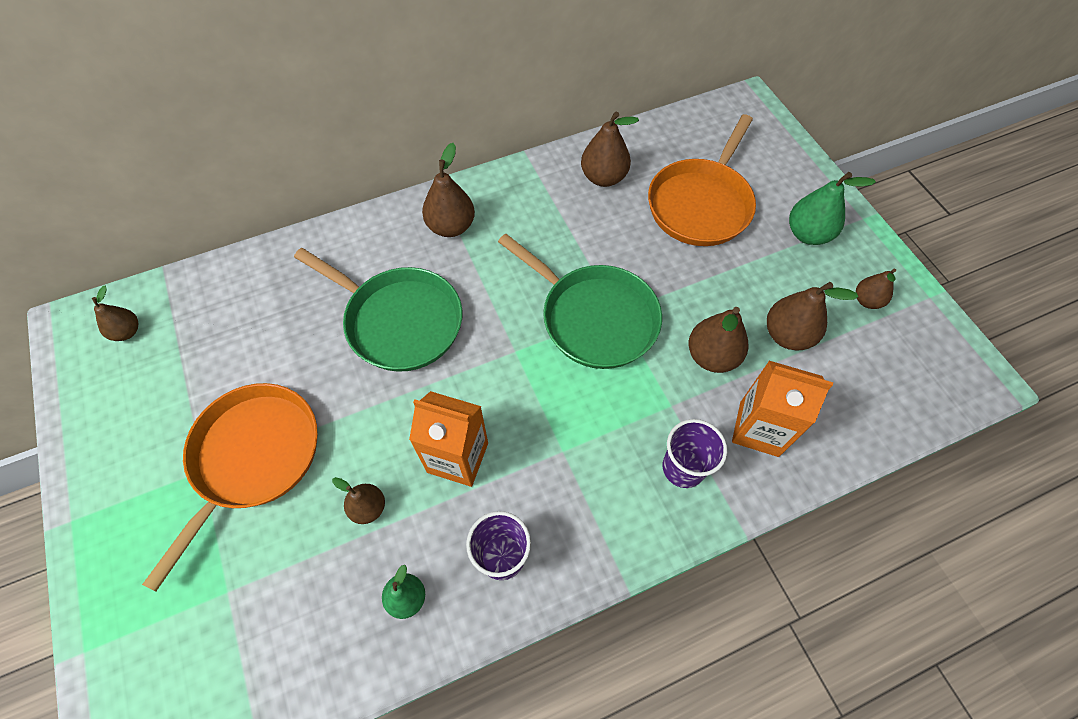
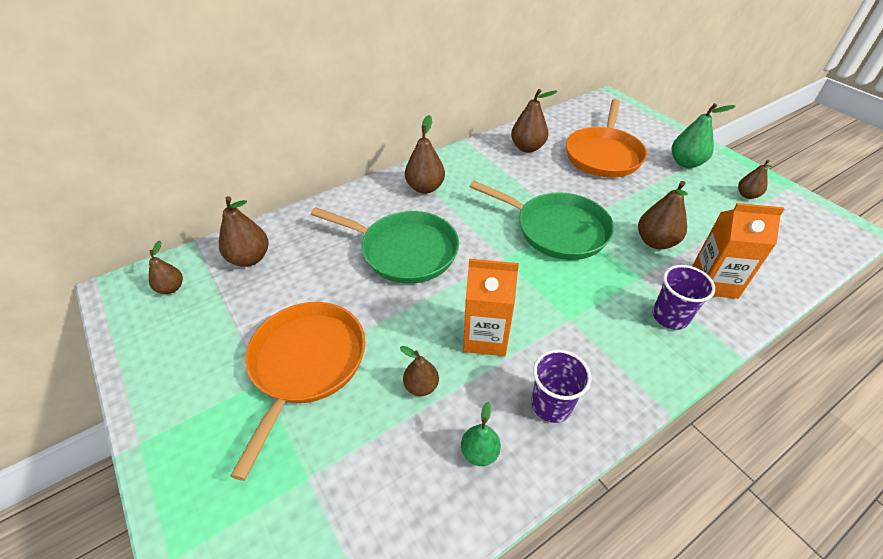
camera: 10 degrees left, 15 degrees down
brown pear [767,282,858,350] -> brown pear moved to [219,196,269,267]

